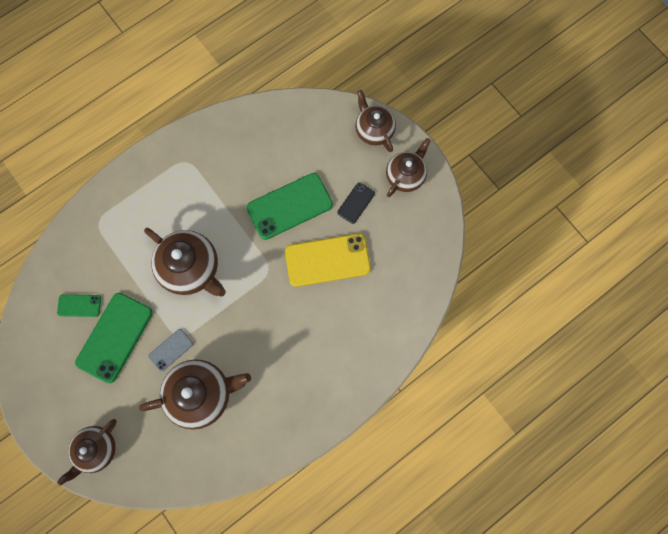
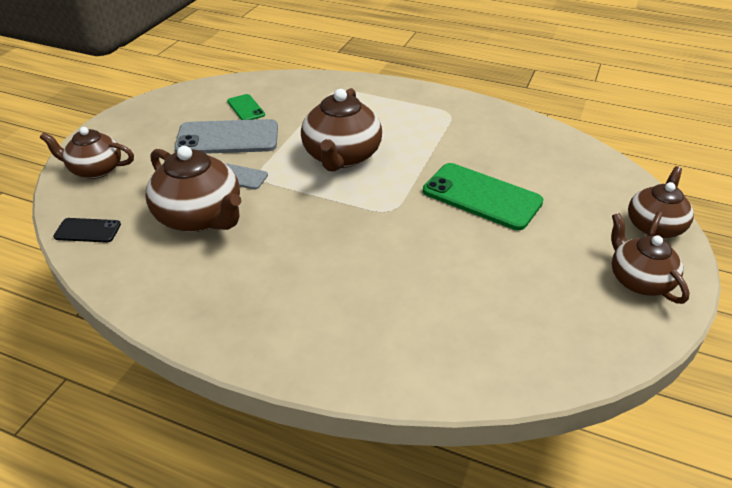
camera: 60 degrees right, 35 degrees down
green phone [75,293,153,383] -> grey phone [174,119,278,154]
yellow phone [285,234,371,287] -> none
black phone [337,183,375,224] -> black phone moved to [53,218,121,243]
brown teapot [386,138,431,197] -> brown teapot turned 120 degrees counterclockwise [611,213,690,304]

